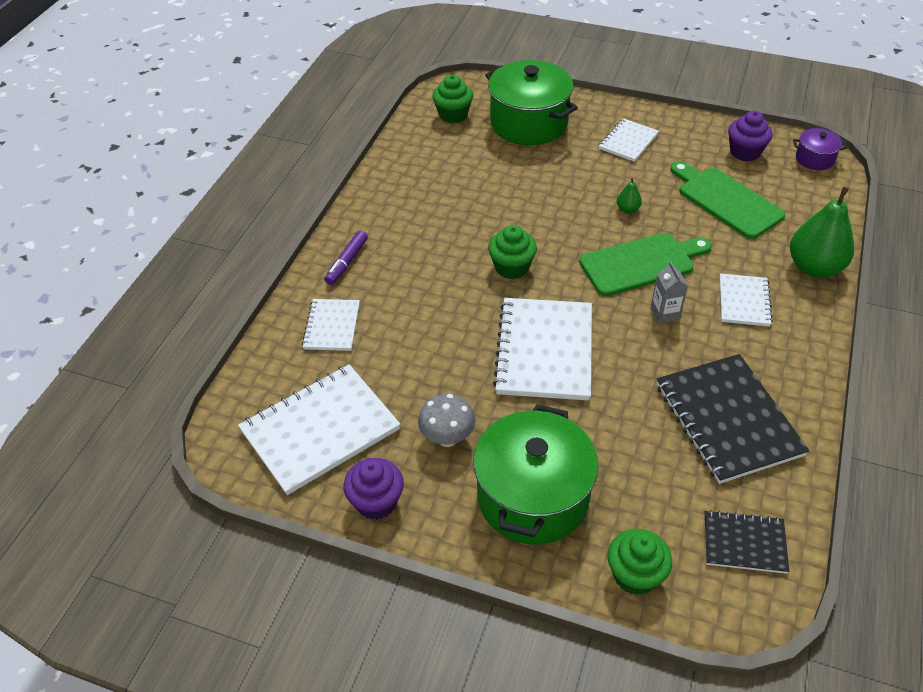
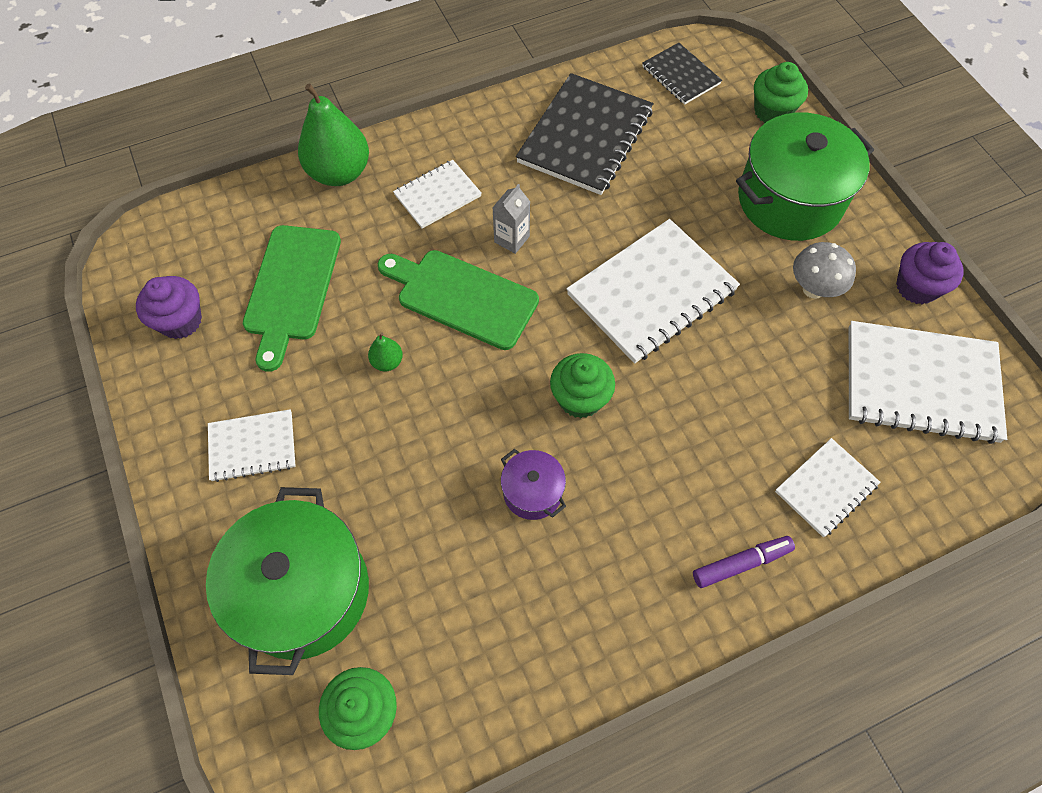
camera: 135 degrees left, 15 degrees up
purple pot [793,128,847,170] -> purple pot moved to [501,449,566,520]

